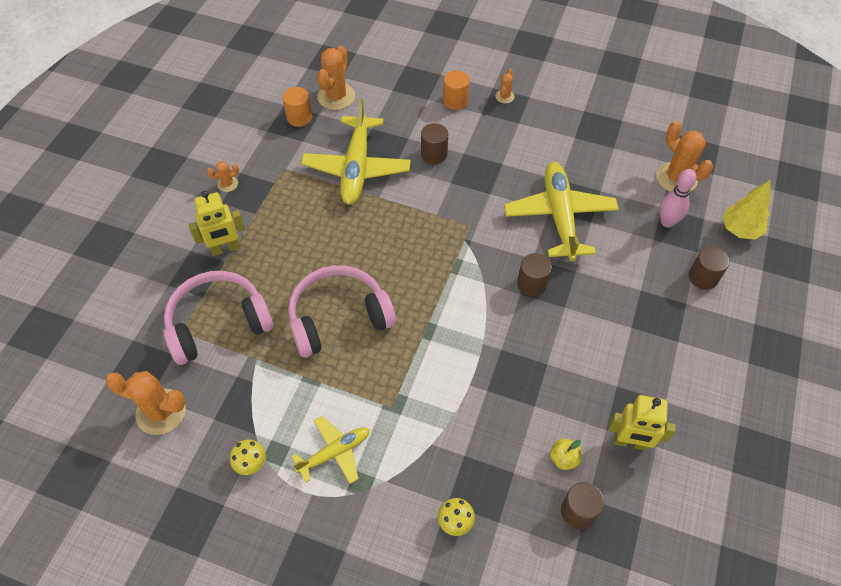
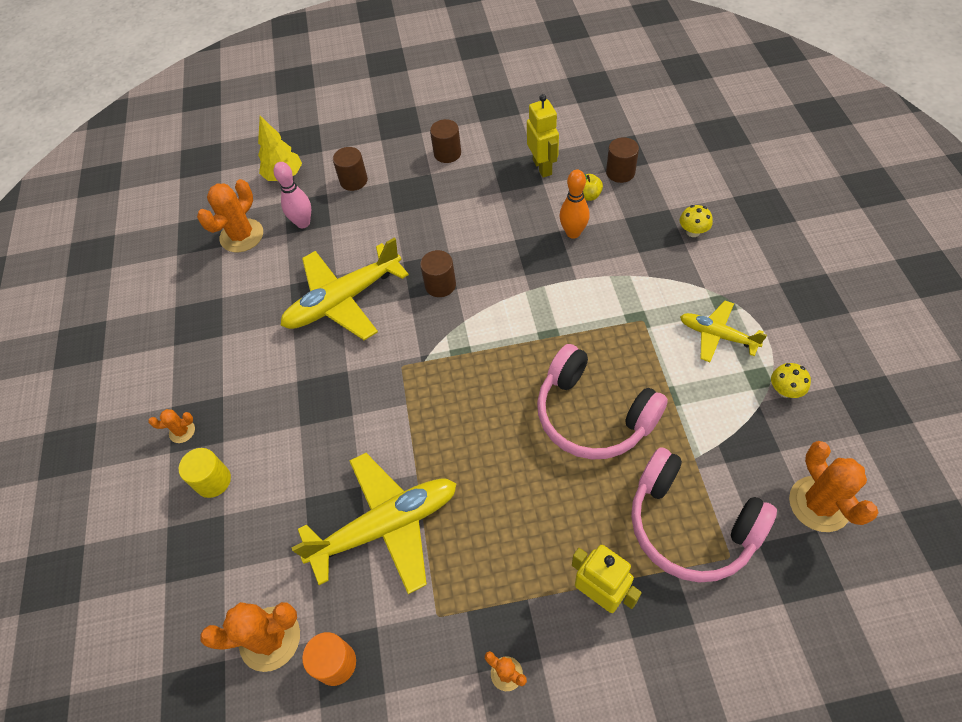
camera: 115 degrees left, 0 degrees up
brown cylinder [421,123,448,164] -> brown cylinder moved to [430,119,461,163]
orange cylinder [443,70,470,110] -> yellow cylinder [179,448,231,498]
none -> orange bowling pin [559,170,589,239]

